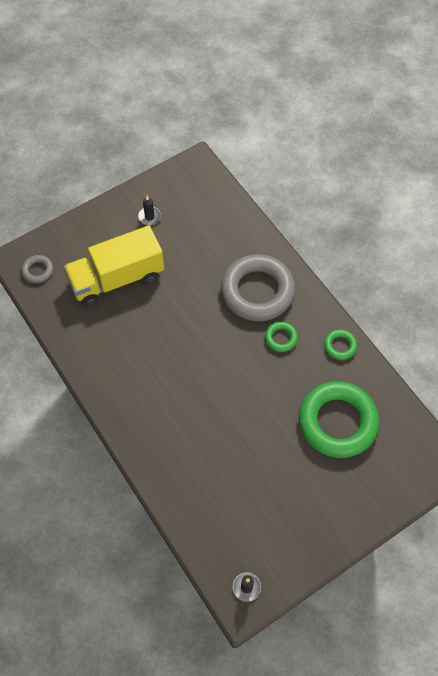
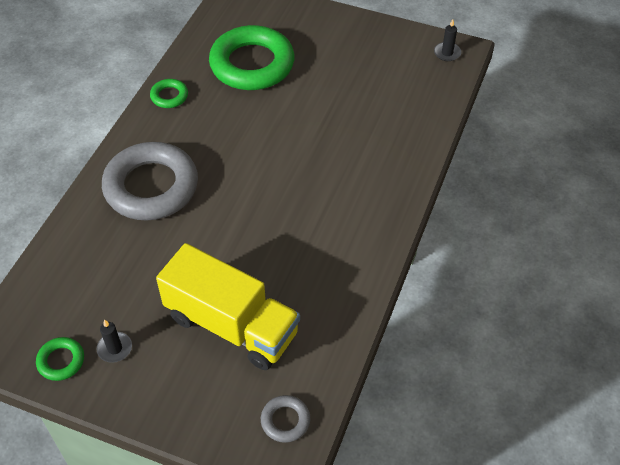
camera: 125 degrees left, 10 degrees down
green ring [265,322,298,352] -> green ring moved to [36,337,84,381]

